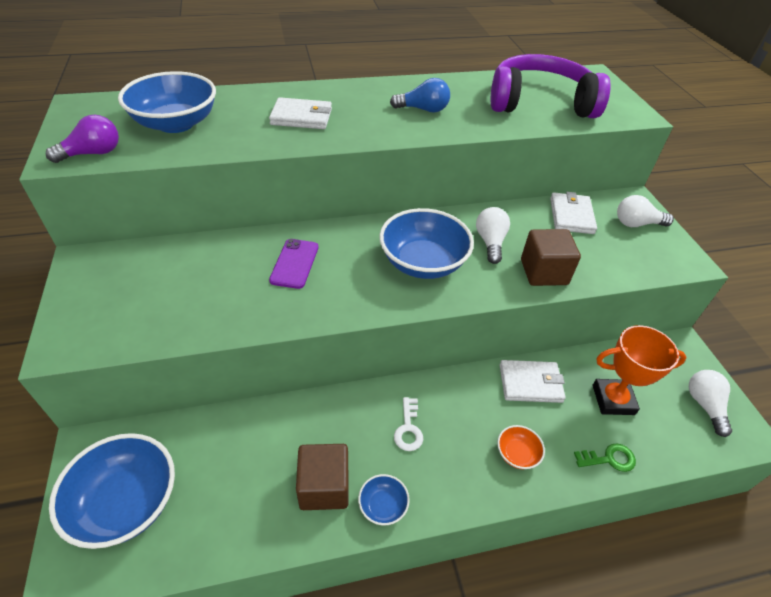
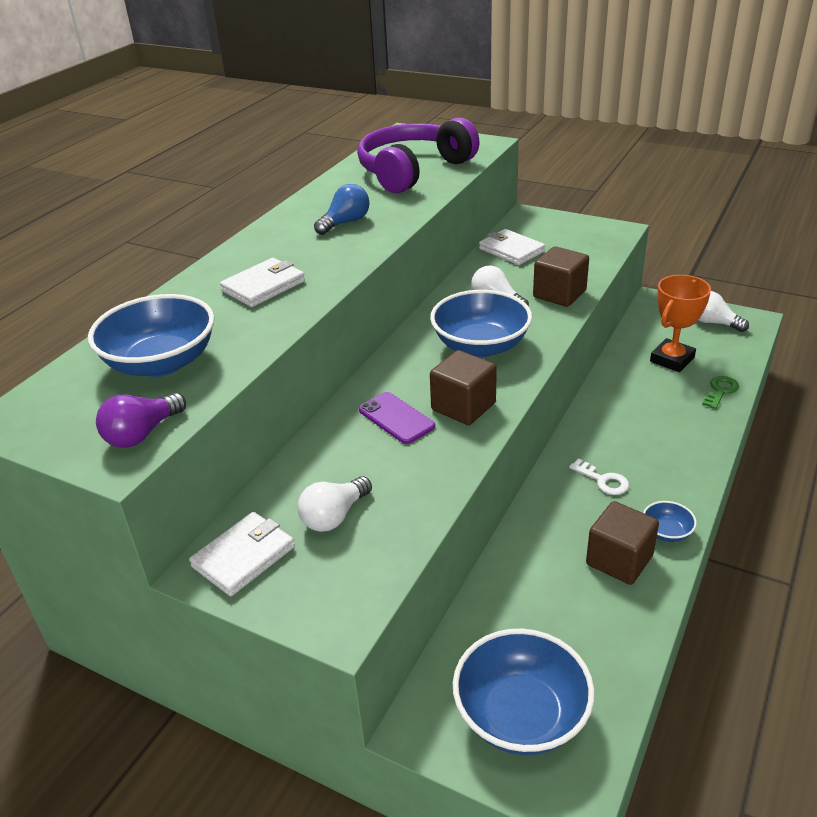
camera: 45 degrees left, 10 degrees down
purple light bulb [46,115,119,163] -> purple light bulb turned 150 degrees counterclockwise [96,393,186,448]
orange bowl [497,425,545,469] -> none
white wallet [499,360,566,403] -> white wallet moved to [189,512,295,596]
white light bulb [617,195,674,227] -> white light bulb moved to [298,476,372,532]
none -> brown cube [430,350,497,425]

